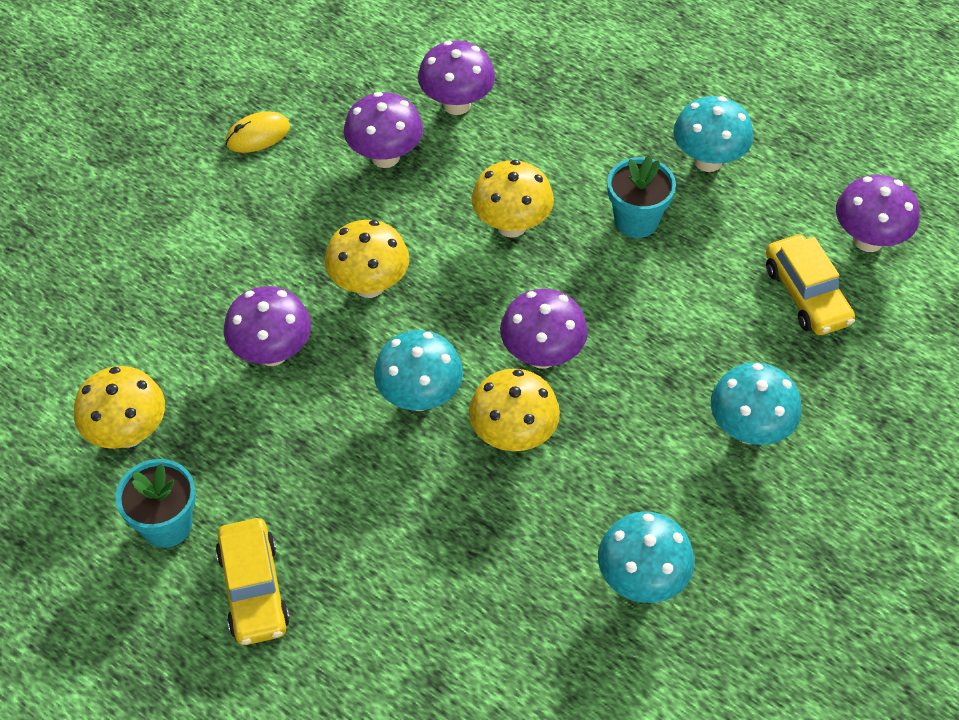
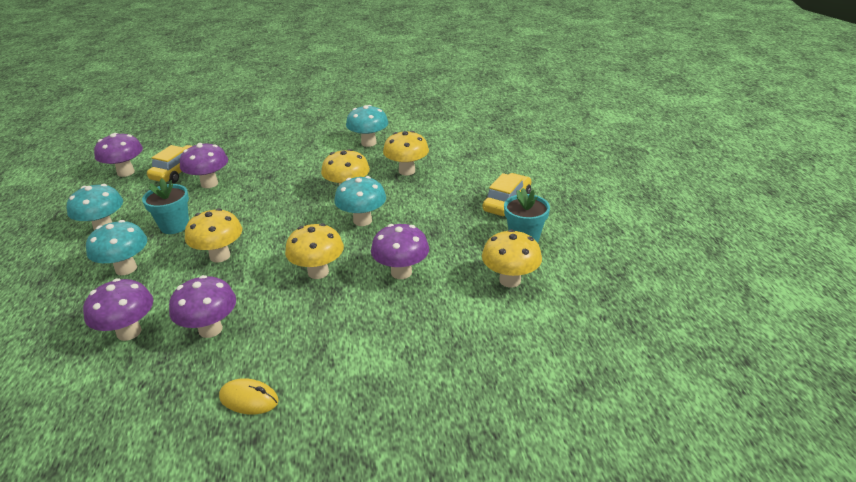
camera: 135 degrees left, 20 degrees down
purple mushroom [500,289,588,369] -> purple mushroom moved to [180,143,228,188]
turquoise mushroom [711,363,802,445] -> turquoise mushroom moved to [86,220,147,275]
none -> yellow mushroom [383,131,429,176]

